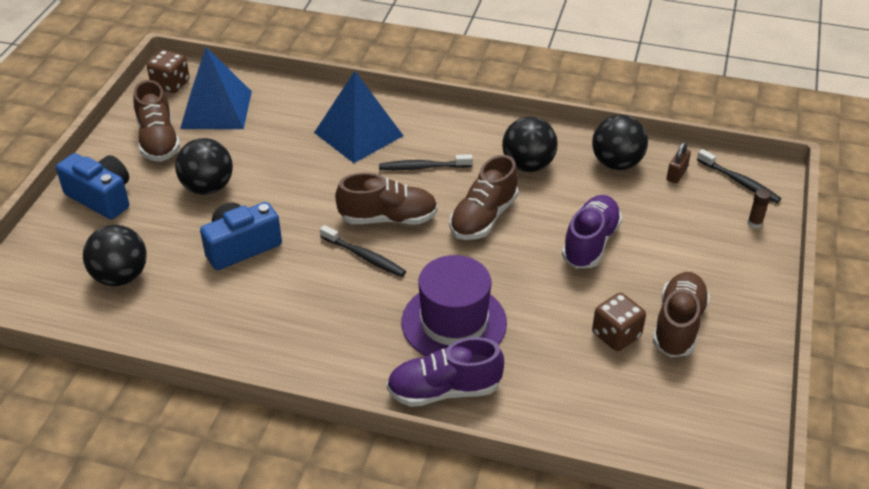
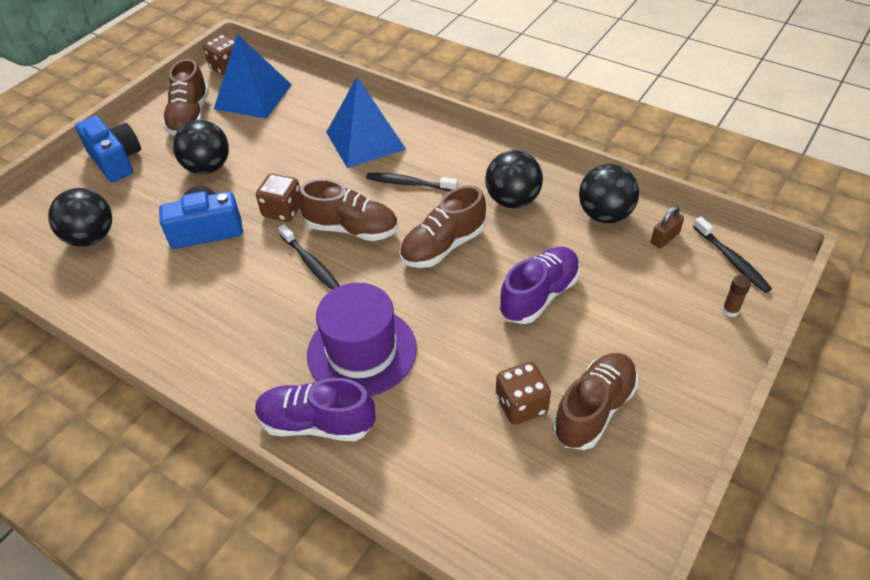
camera: 20 degrees right, 5 degrees up
none -> brown dice [256,174,300,222]

